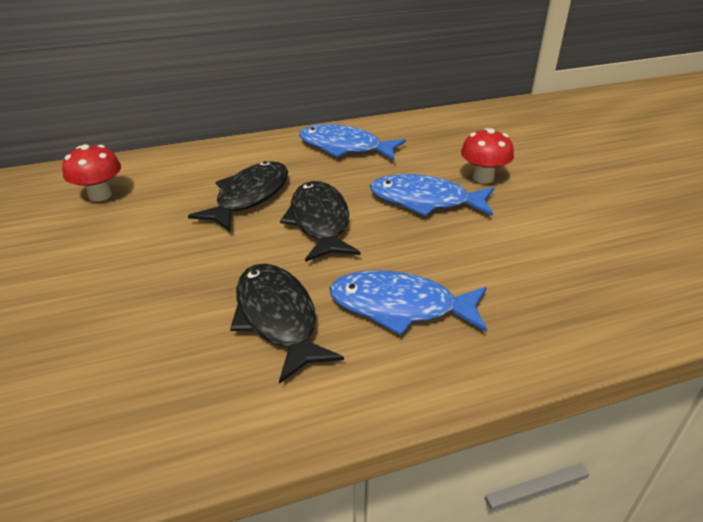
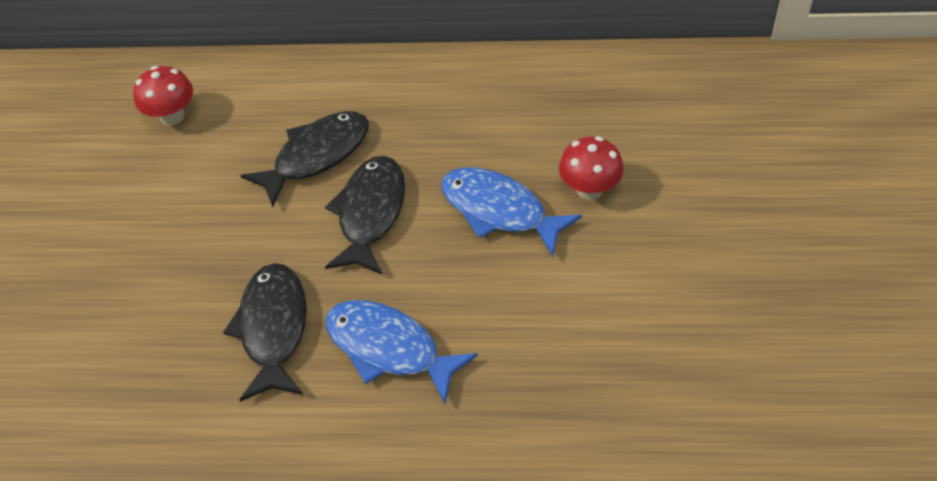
camera: 25 degrees right, 15 degrees up
blue fish [299,124,406,160] -> none

